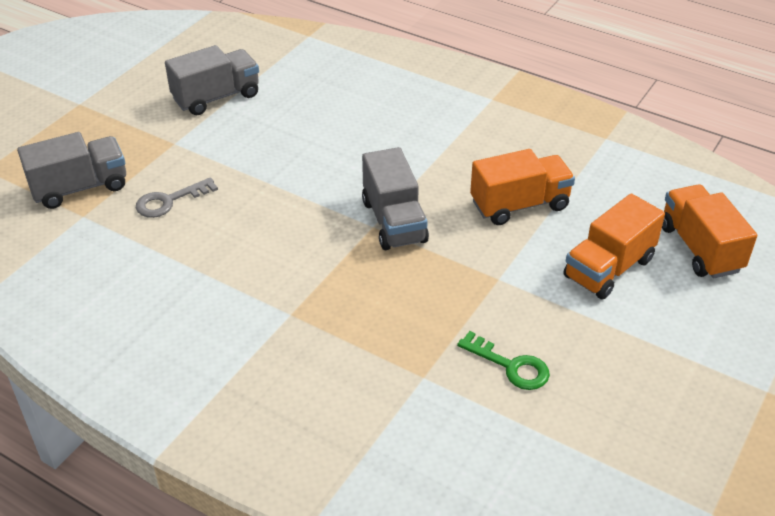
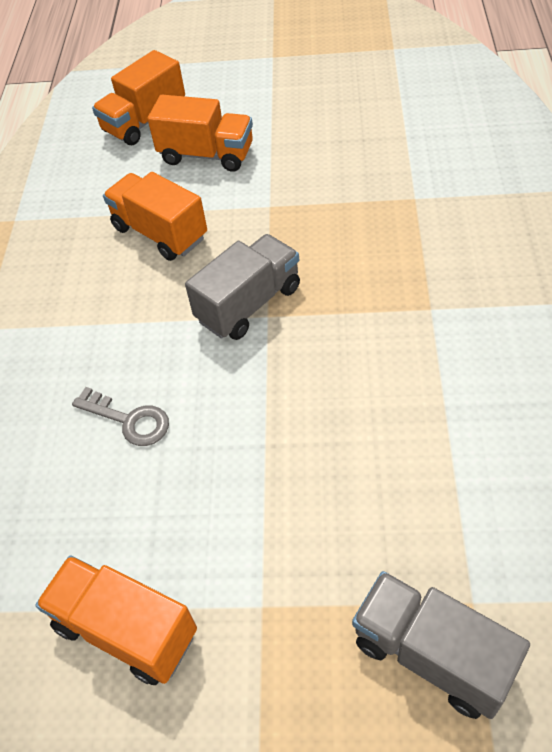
camera: 115 degrees left, 10 degrees up
grey key [136,177,218,218] -> grey key moved to [72,387,169,446]
grey truck [165,45,259,115] -> orange truck [35,555,197,685]
green key [457,331,550,390] -> none

